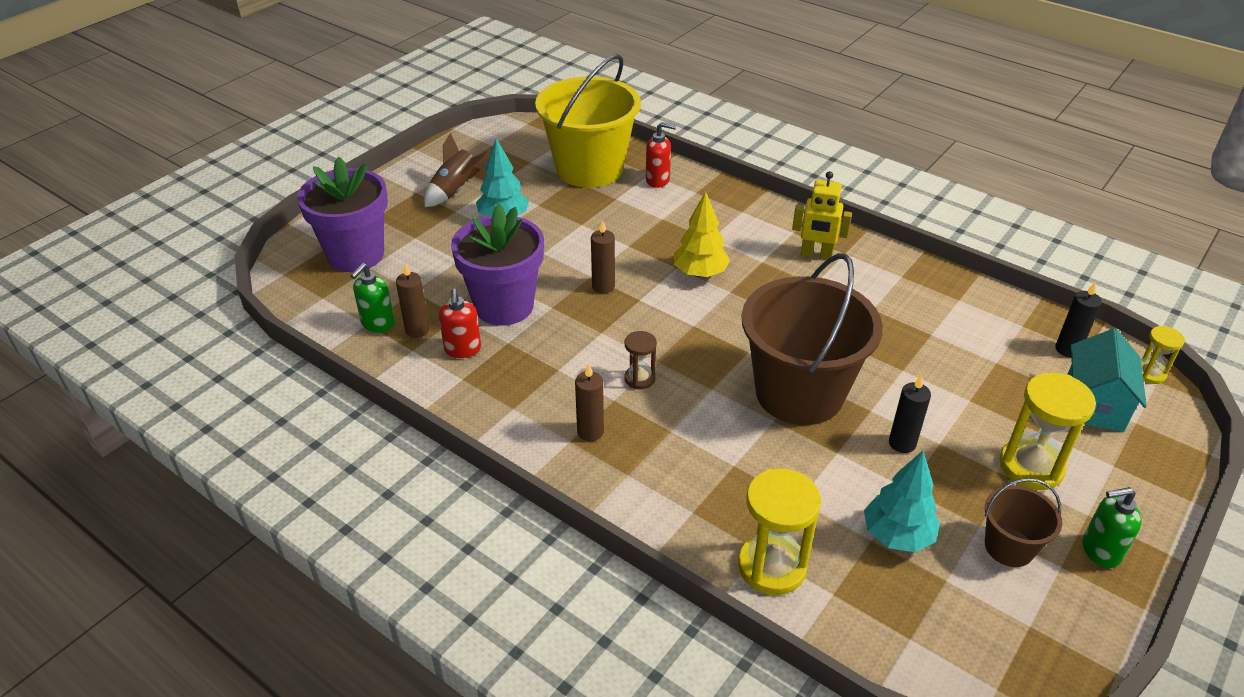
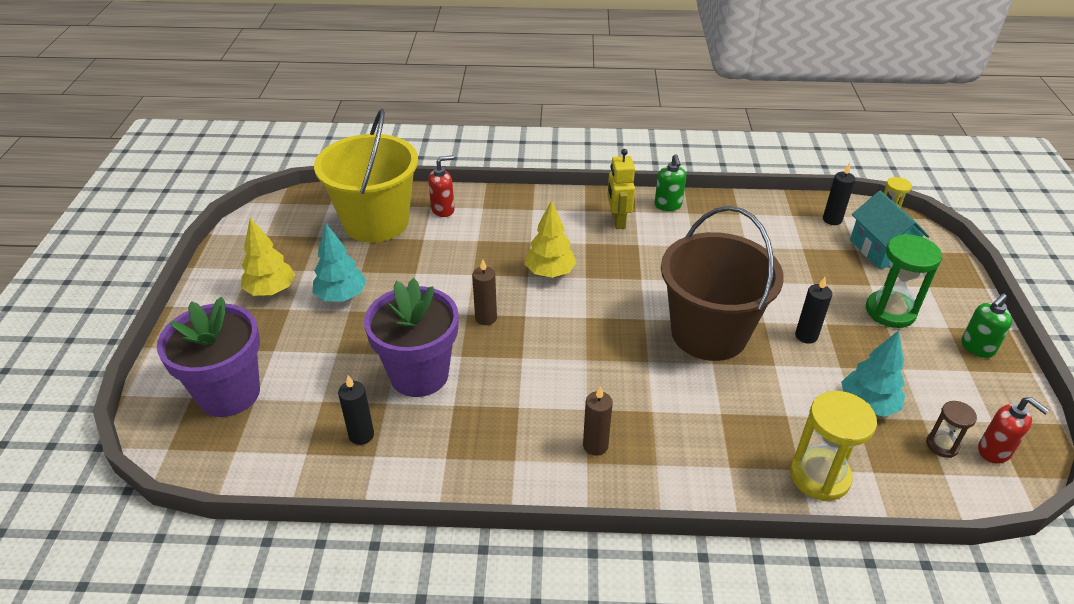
camera: 35 degrees left, 0 degrees up
green soap dispenser [351,263,395,332] -> green soap dispenser moved to [654,154,686,211]
brown candle [396,263,430,338] -> black candle [338,376,374,445]
brown rocket [424,133,489,207] -> yellow tree [241,218,295,296]
red soap dispenser [439,289,481,358] -> red soap dispenser moved to [978,397,1050,464]
brown hourglass [625,331,657,389] -> brown hourglass moved to [926,401,977,458]
yellow robot [792,171,852,259] -> yellow robot turned 105 degrees clockwise [607,149,635,229]
brown bucket [985,478,1062,567] -> none
yellow hourglass [1000,373,1096,490] -> green hourglass [866,234,942,328]

